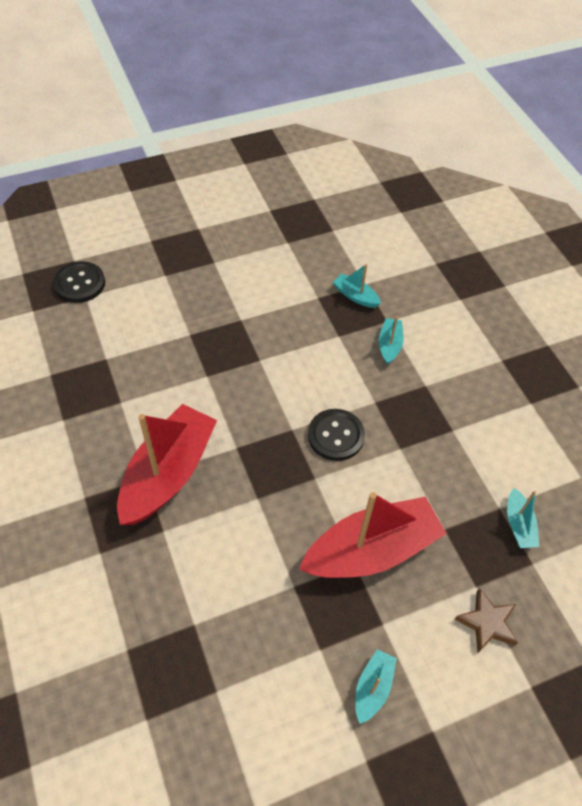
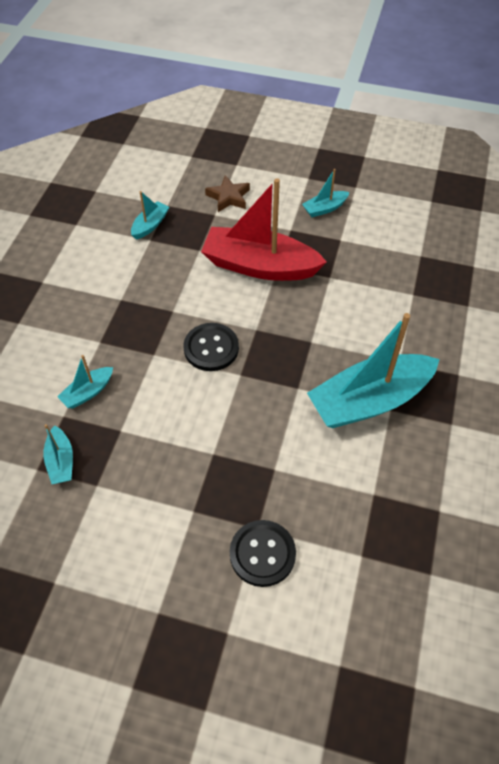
camera: 140 degrees left, 0 degrees up
black button [53,261,105,303] -> black button moved to [230,520,296,587]
red boat [117,404,217,525] -> turquoise boat [307,313,440,428]

